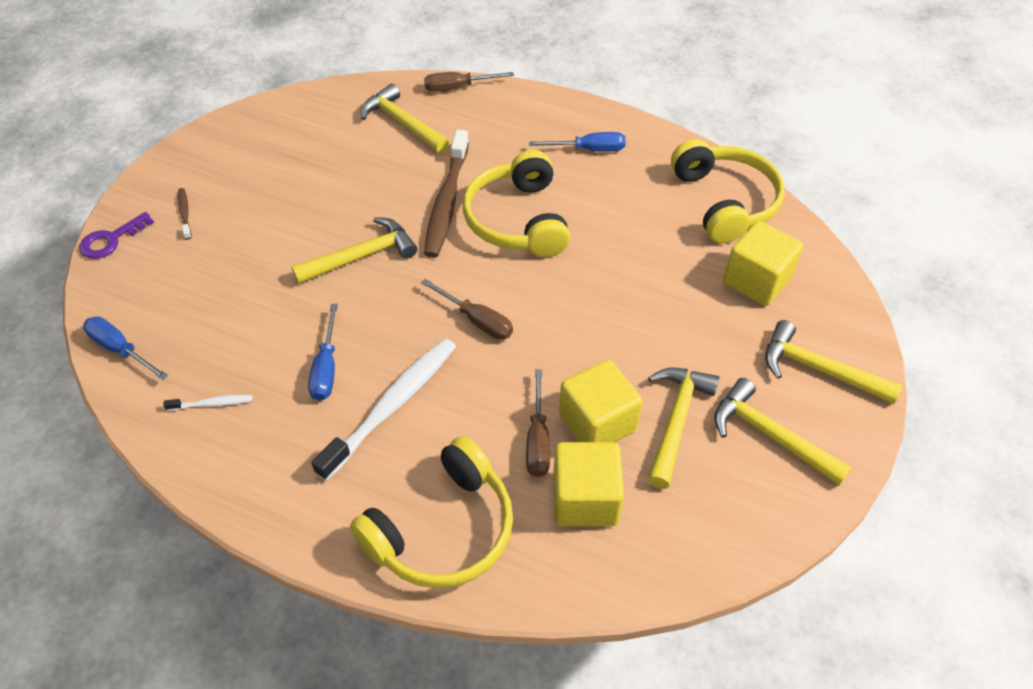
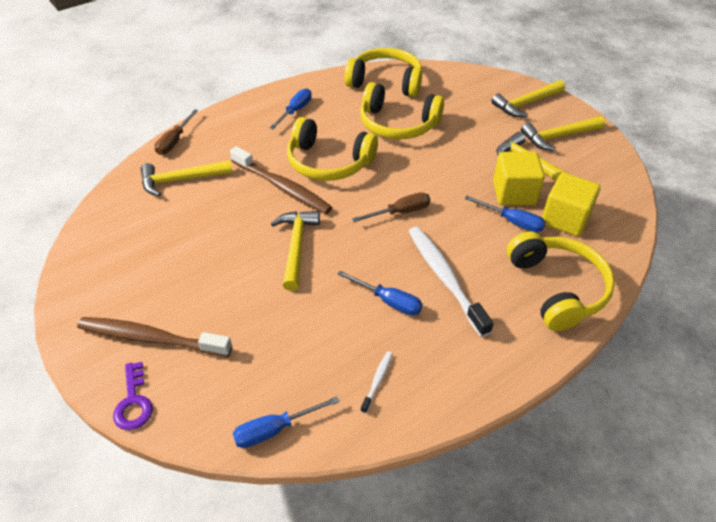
camera: 60 degrees left, 5 degrees down
brown toothbrush [178,188,191,240] -> brown toothbrush [77,317,232,357], size x2.30
brown screwdriver [526,369,550,477] -> blue screwdriver [465,196,546,232]
yellow cube [723,221,803,306] -> none
none -> yellow headphones [360,82,444,139]

